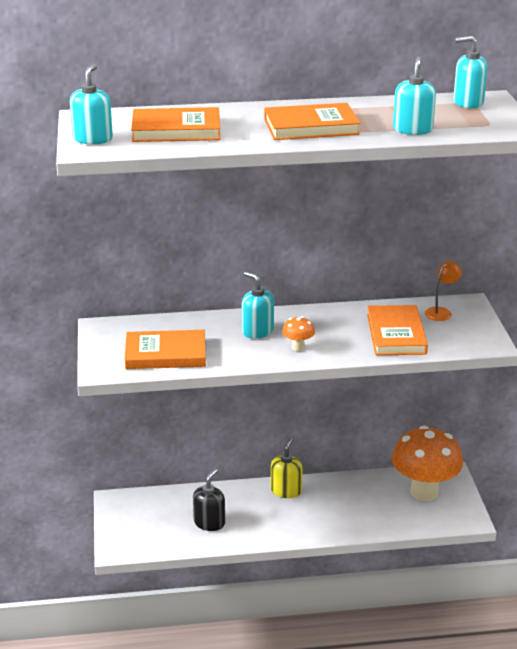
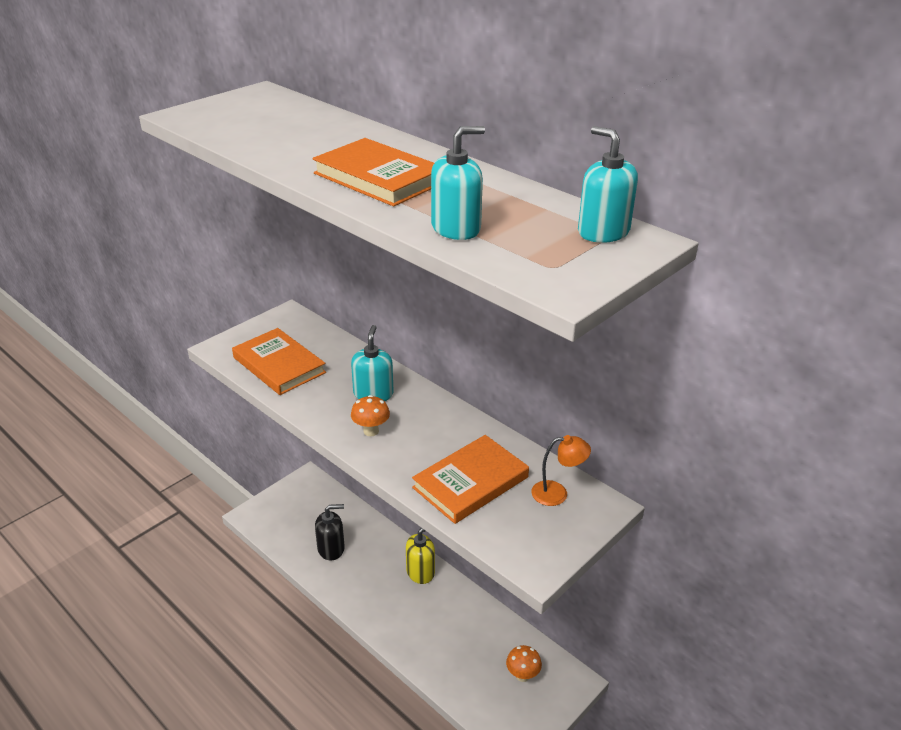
camera: 50 degrees right, 5 degrees up
turquoise soap dispenser [70,64,113,145] -> none
orange book [131,107,221,142] -> none
orange mushroom [392,426,463,501] -> orange mushroom [506,645,542,682], size x0.41

